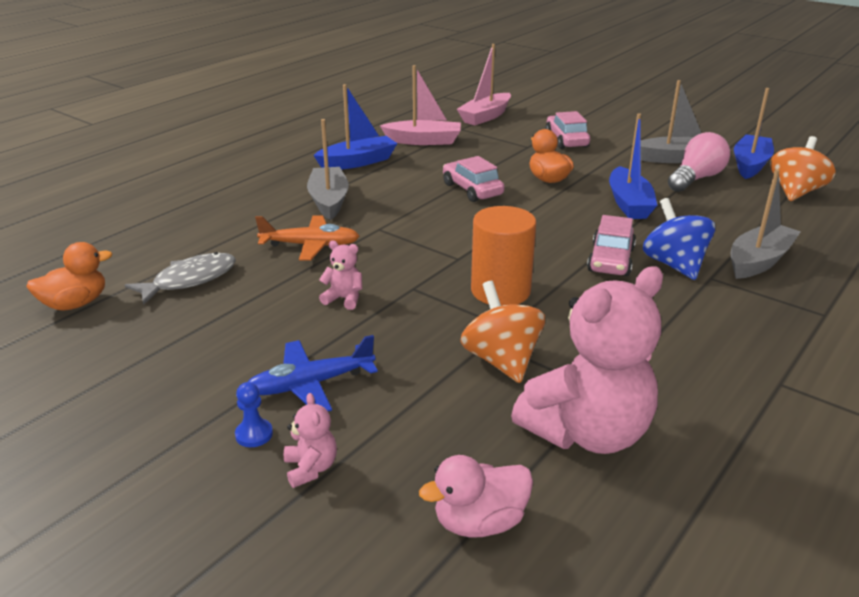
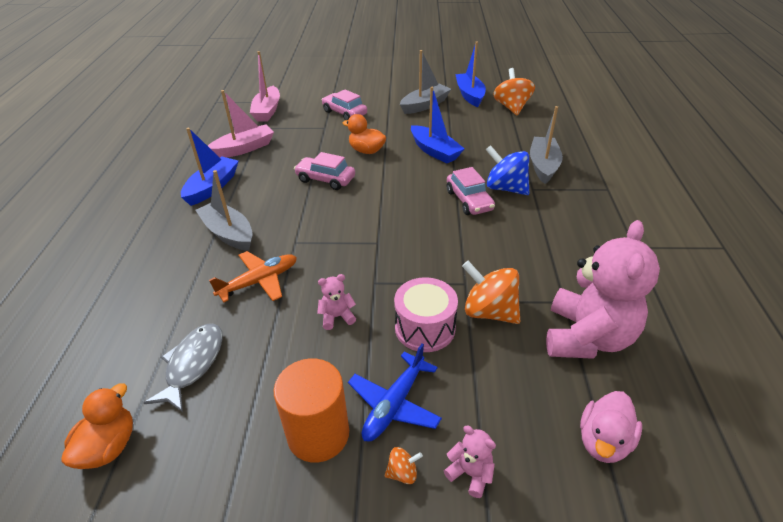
camera: 35 degrees left, 10 degrees up
blue pawn [235,382,273,447] -> orange spinning top [384,447,423,484]
orange cylinder [471,206,536,306] -> orange cylinder moved to [274,358,349,463]
pink light bulb [668,132,730,192] -> none
none -> pink drum [394,277,458,352]

